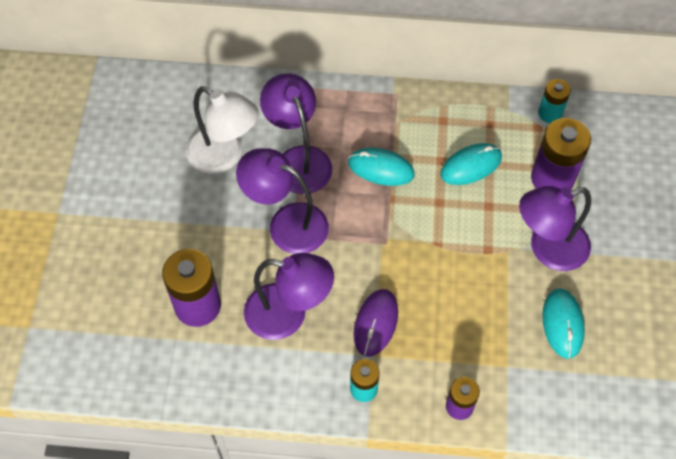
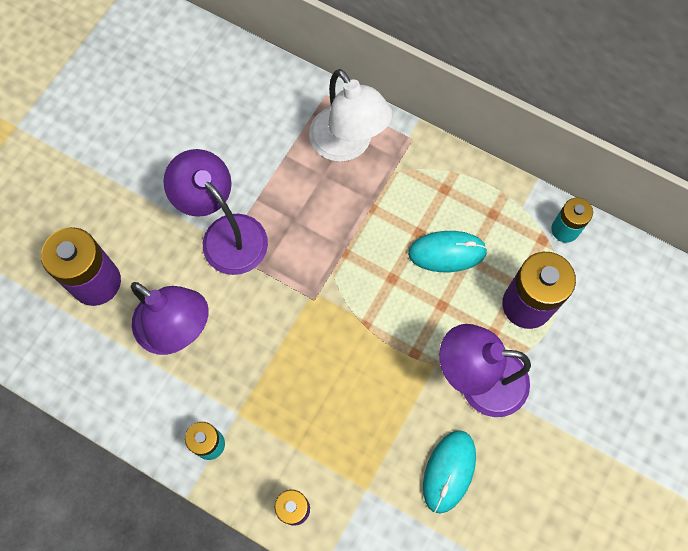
camera: 25 degrees right, 10 degrees up
white lamp [186,86,259,174] -> white lamp moved to [309,69,392,162]
purple lamp [260,73,332,194] -> none
turquoise mouse [348,148,415,186] -> none
purple mouse [354,289,398,357] -> none

